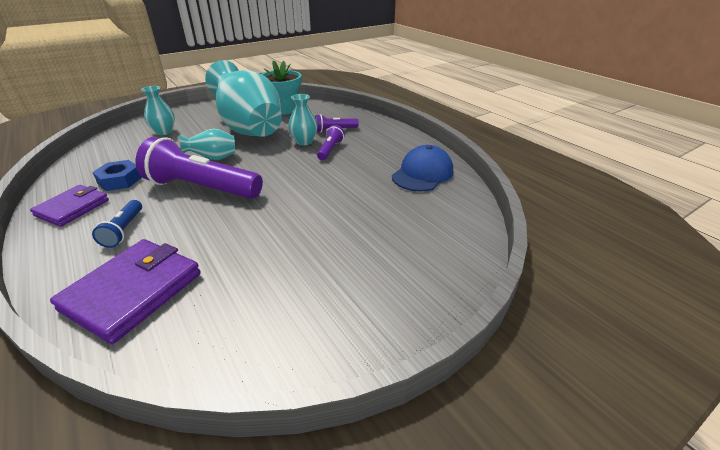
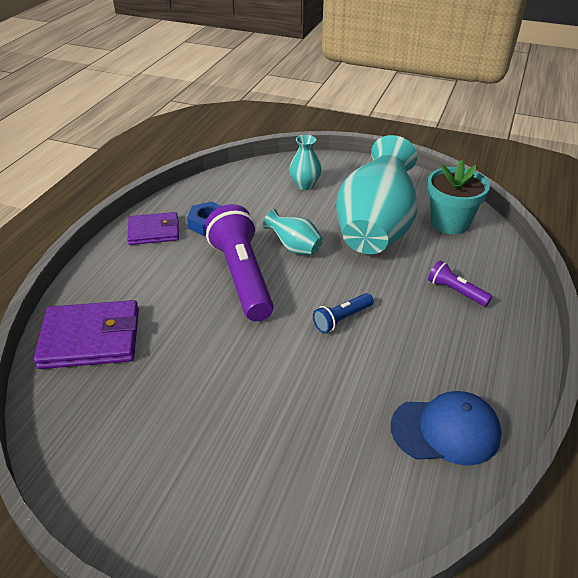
camera: 55 degrees right, 5 degrees up
blue flashlight [92,200,142,248] -> blue flashlight moved to [313,293,373,333]
turquoise vase [288,94,318,145] -> none
purple flashlight [317,125,345,160] -> none

